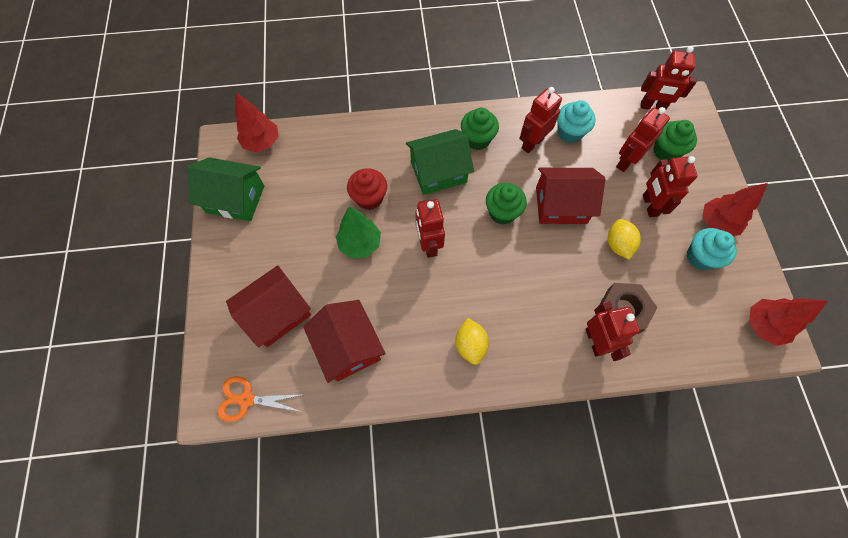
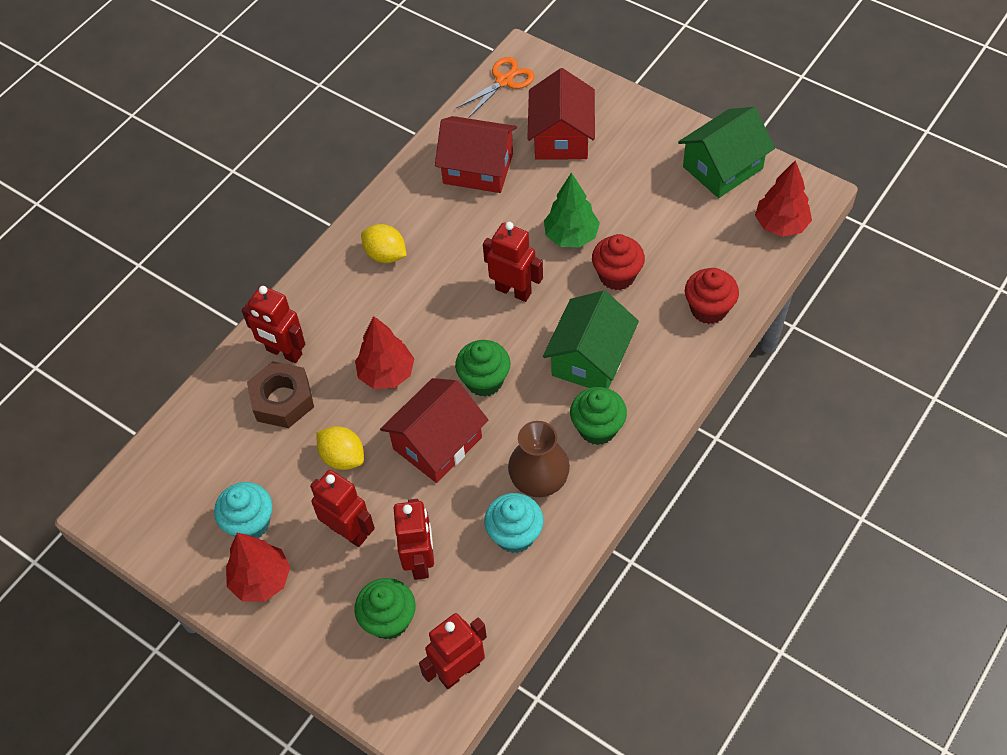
camera: 135 degrees right, 10 degrees down
red robot [519,87,562,153] -> brown vase [508,421,570,497]
red tree [749,298,829,346] -> red tree moved to [355,316,414,389]
none -> red cupcake [685,268,739,324]

